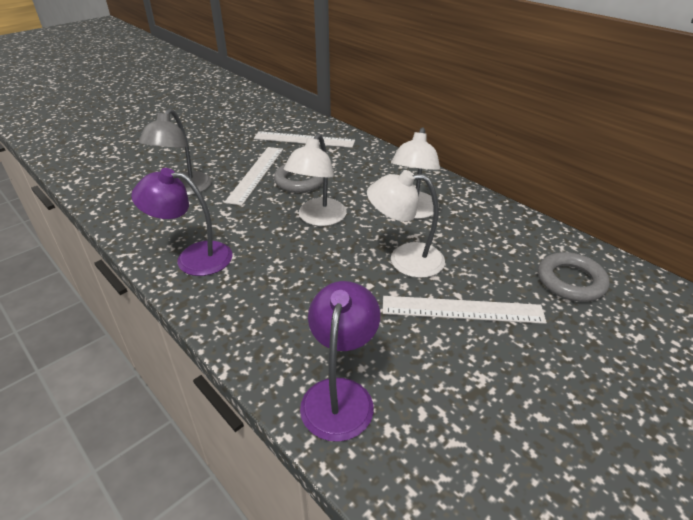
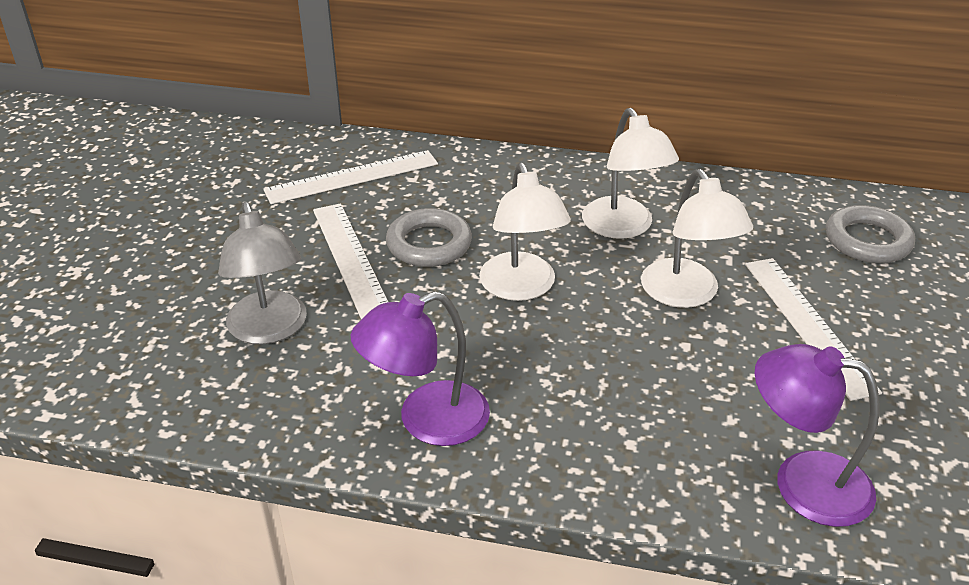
camera: 35 degrees left, 0 degrees up
purple lamp [300,281,380,442] -> purple lamp turned 45 degrees counterclockwise [755,344,880,527]
white lamp [367,170,445,278] -> white lamp turned 75 degrees counterclockwise [641,169,753,308]
white ruler [383,296,547,324] -> white ruler turned 75 degrees counterclockwise [745,258,882,401]

